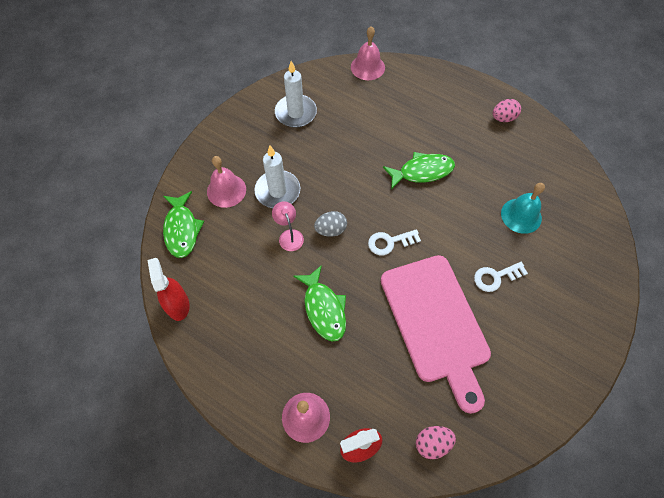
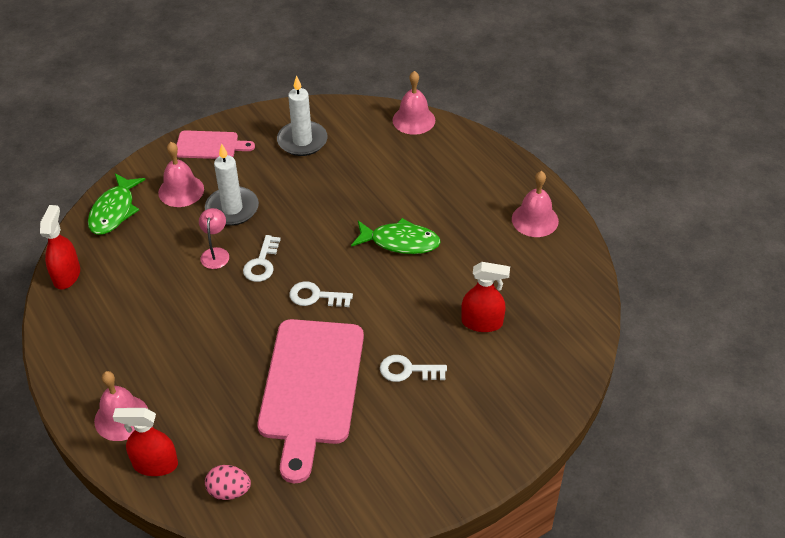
camera: 25 degrees right, 15 degrees down
green fish [293,265,346,342] -> none
grey egg [314,211,347,237] -> white key [243,235,281,282]
pink egg [493,99,521,122] -> pink bell [512,171,559,237]
turquoise bell [501,183,545,234] -> red spray bottle [461,262,510,332]
none -> pink cutting board [177,130,255,159]

